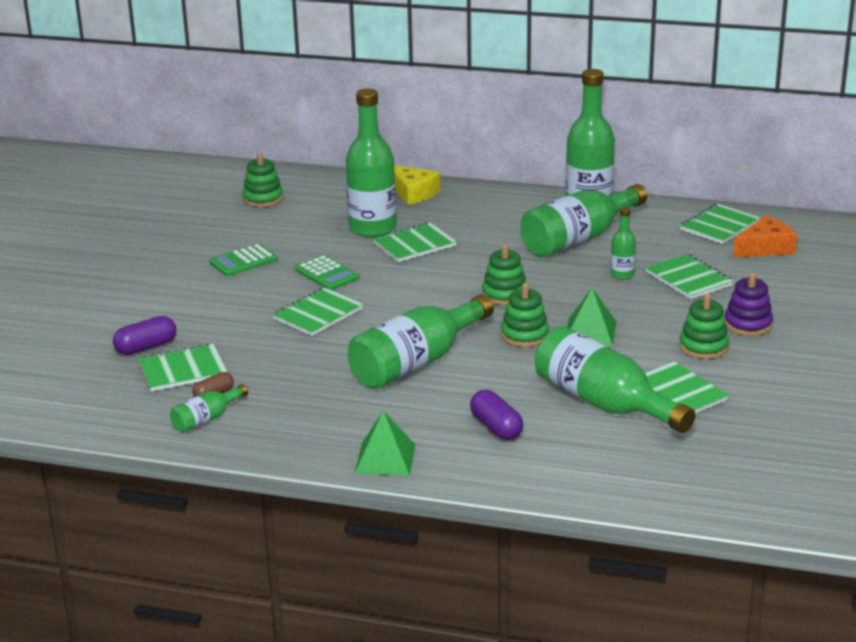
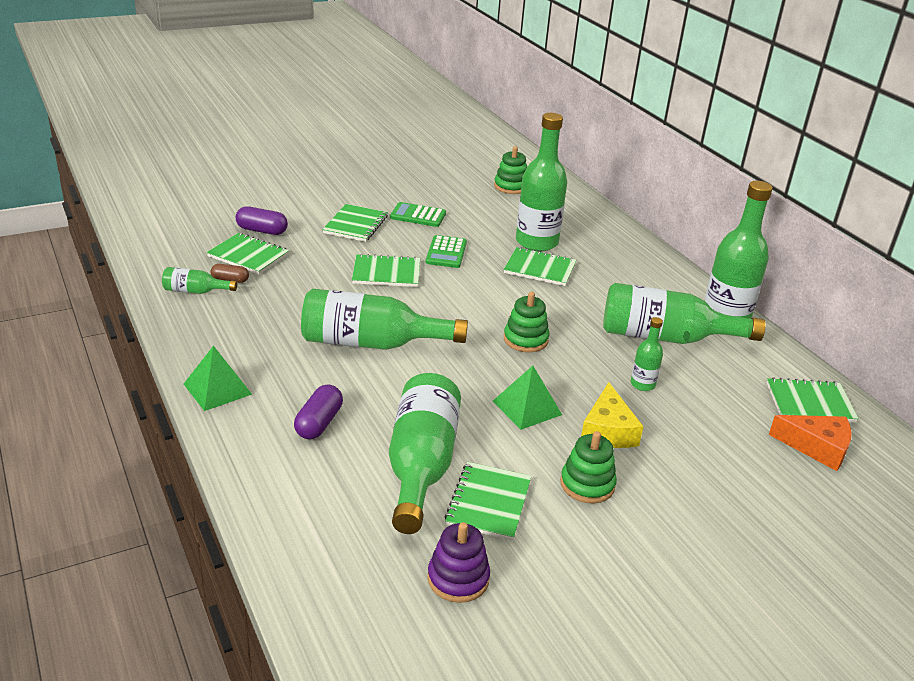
camera: 45 degrees right, 5 degrees up
yellow cheese [394,165,441,205] -> yellow cheese moved to [581,382,644,448]
green stacking toy [501,283,549,347] -> none
green notebook [646,254,733,299] -> green notebook moved to [322,204,388,242]
purple stacking toy [725,272,773,336] -> purple stacking toy moved to [427,522,490,603]

